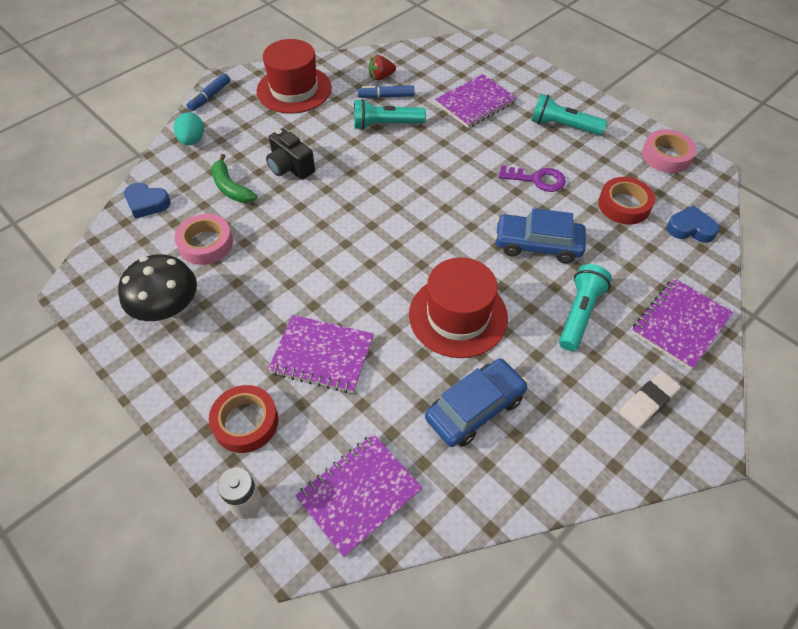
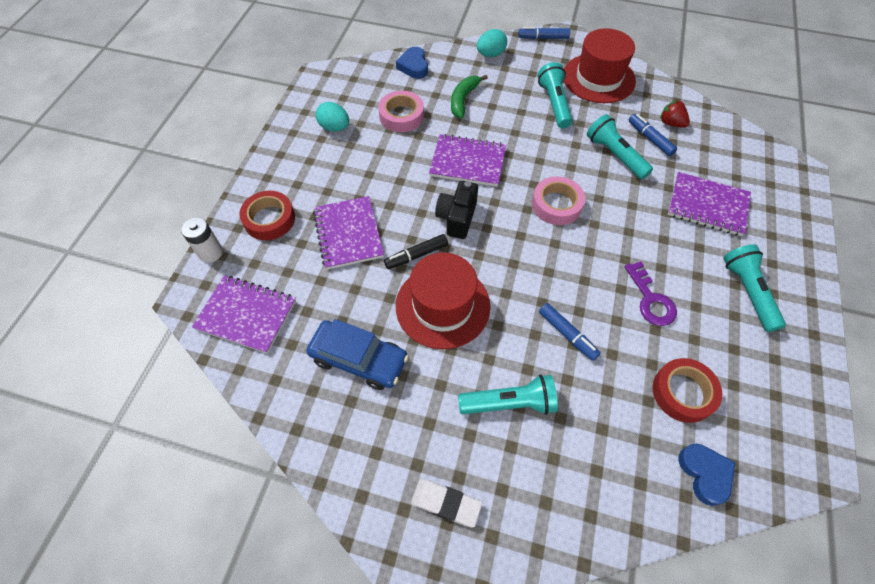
camera: 60 degrees right, 5 degrees up
black mushroom [118,254,197,321] -> turquoise egg [315,102,349,132]
black camera [266,128,315,180] -> black camera moved to [435,181,478,239]
blue car [495,208,586,263] -> blue marker [539,303,601,361]
purple notebook [631,278,733,370] -> purple notebook moved to [429,134,506,187]
pink tape [642,129,696,173] -> pink tape moved to [532,177,585,225]
none -> black marker [384,234,448,269]
none -> turquoise flashlight [538,62,572,129]

